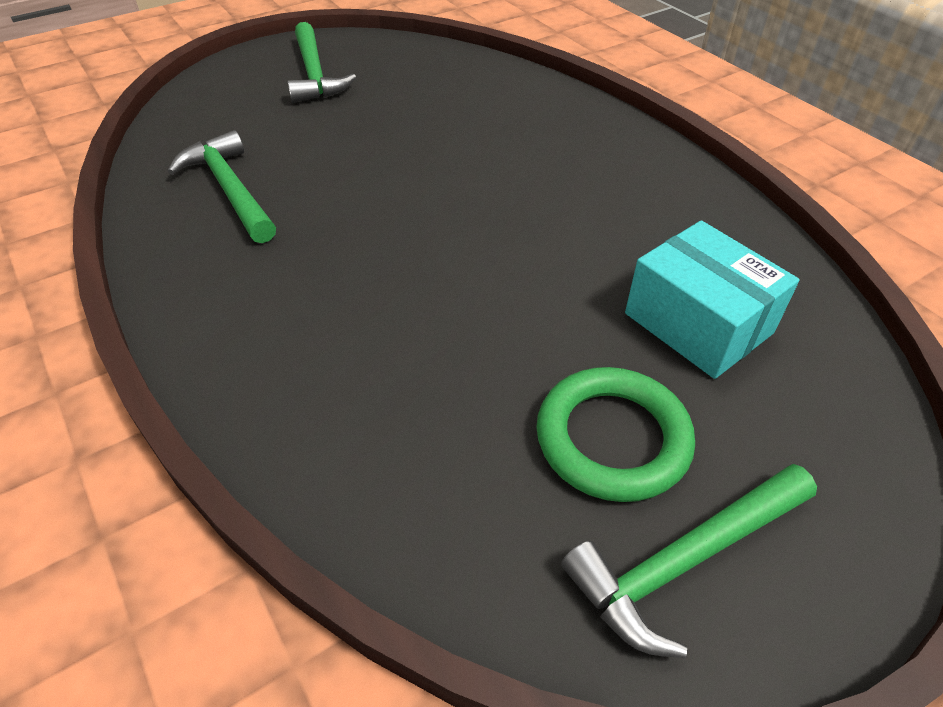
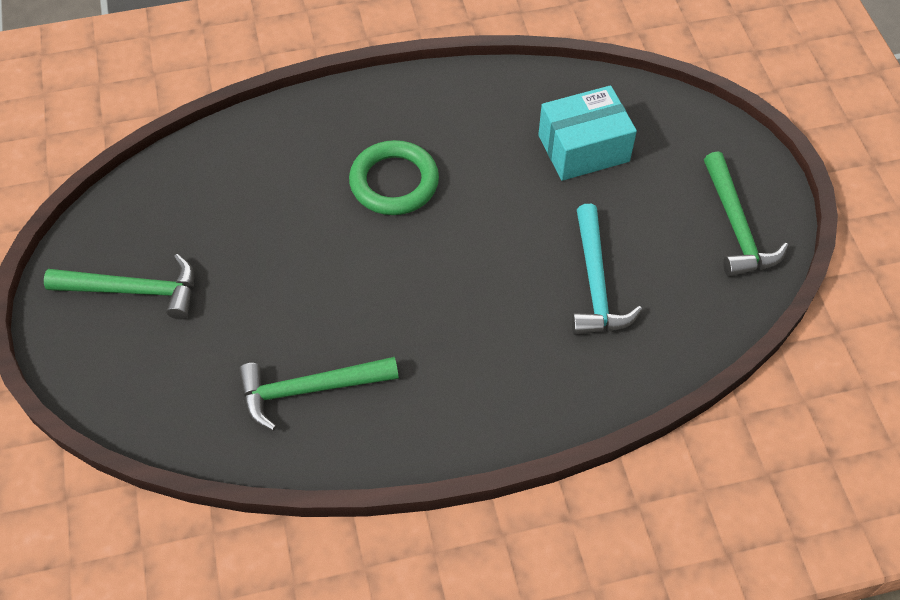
camera: 70 degrees left, 10 degrees up
green ring [536,367,695,502] -> green ring moved to [349,140,439,215]
none -> turquoise hammer [572,204,642,335]

